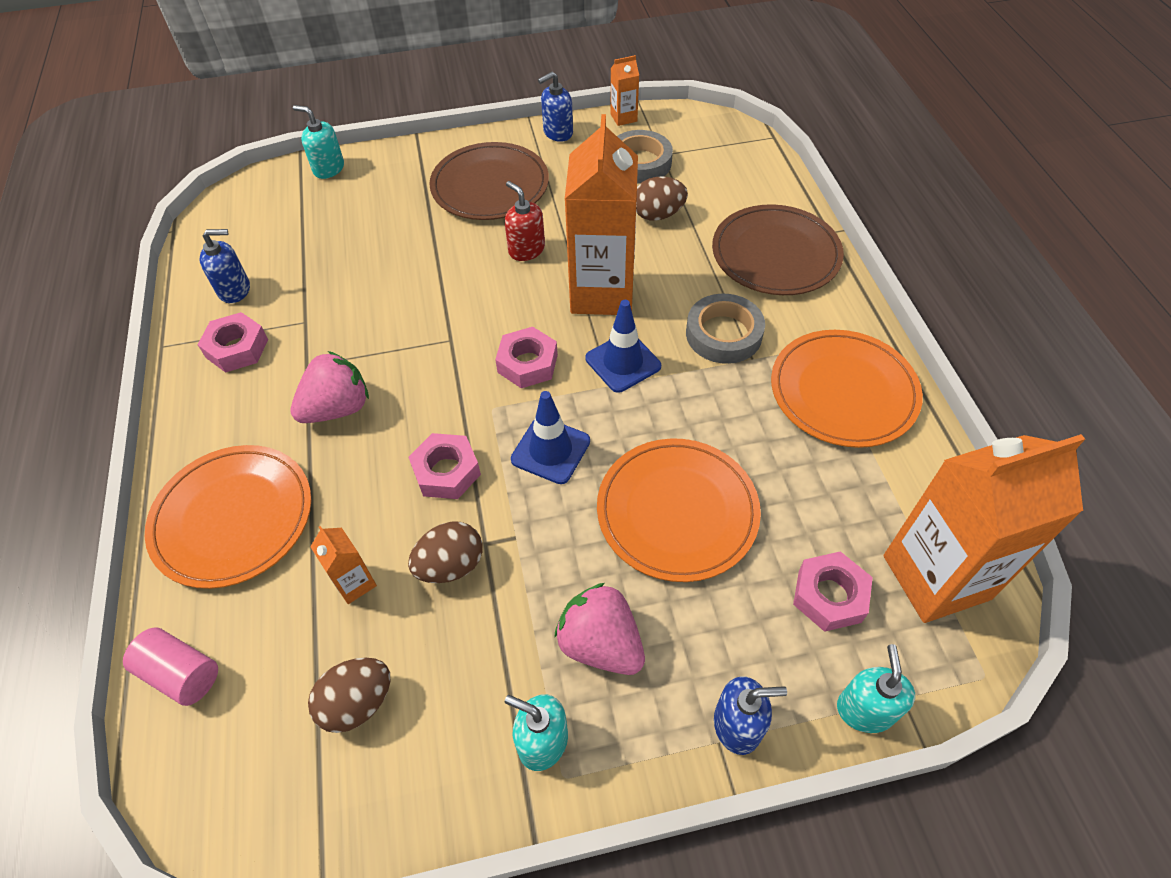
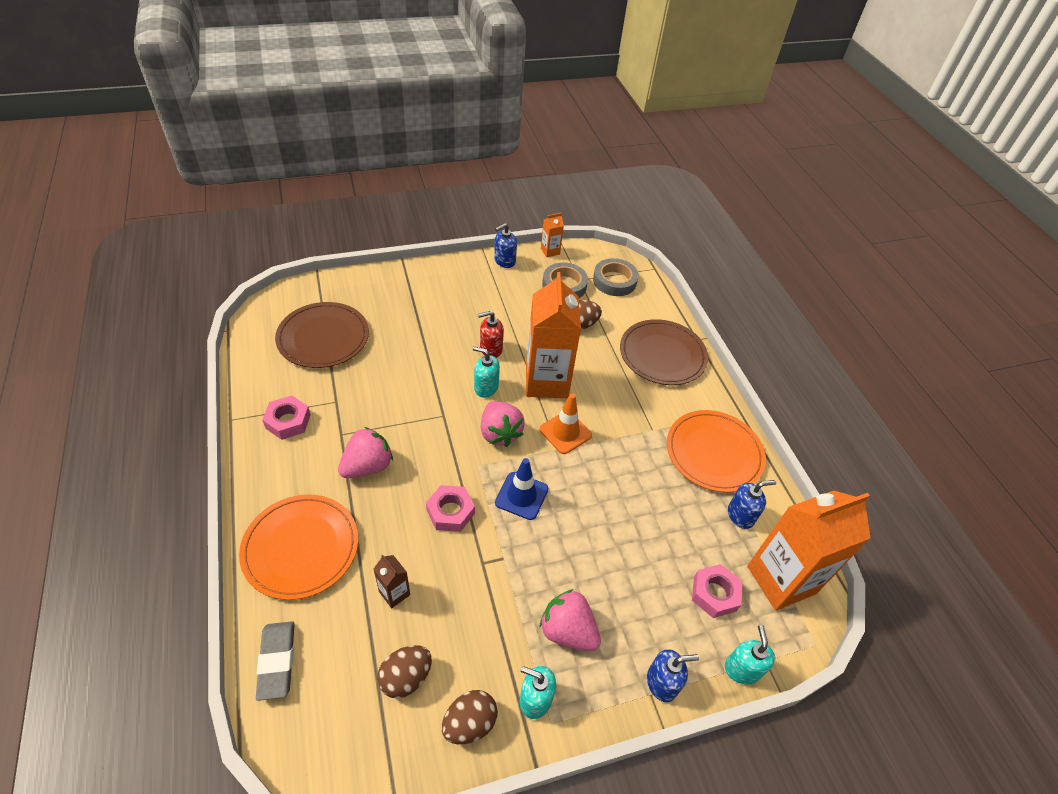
camera: 10 degrees left, 5 degrees down
pink cylinder [123,628,218,706] -> grey eraser [256,621,295,701]
blue soap dispenser [200,229,250,303] -> blue soap dispenser moved to [728,480,776,529]
turquoise soap dispenser [293,105,344,179] -> turquoise soap dispenser moved to [473,346,500,398]
orange carton [310,526,377,604] -> brown carton [374,554,410,608]
brown egg [408,521,483,583] -> brown egg moved to [442,690,498,744]
brown plate [429,142,549,220] -> brown plate moved to [275,302,369,368]
pink nut [495,327,558,388] -> pink strawberry [480,401,525,447]
red soap dispenser [505,181,545,261] -> red soap dispenser turned 60 degrees counterclockwise [478,311,504,358]
blue traffic cone [585,300,661,393] -> orange traffic cone [540,393,592,454]
orange plate [597,438,761,582] -> none
grey tape [686,294,765,364] -> grey tape moved to [593,258,639,296]

